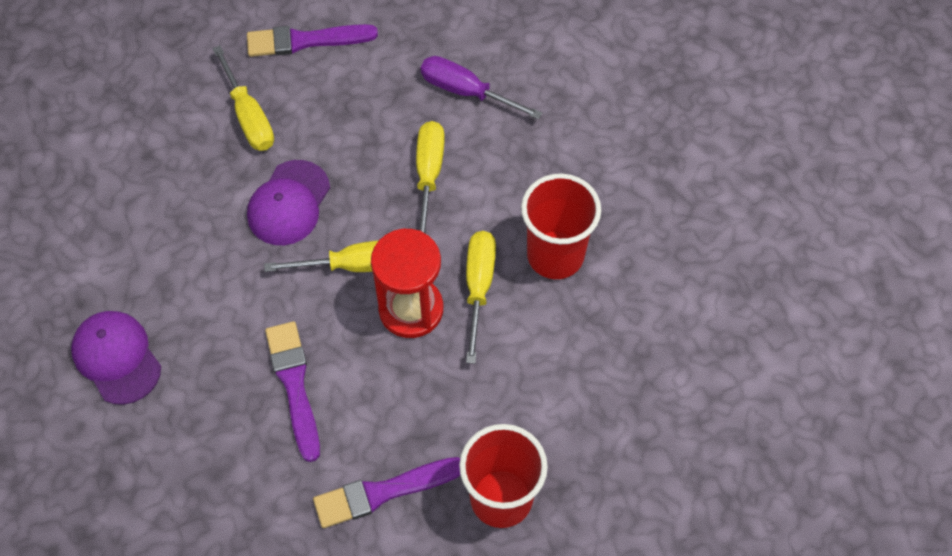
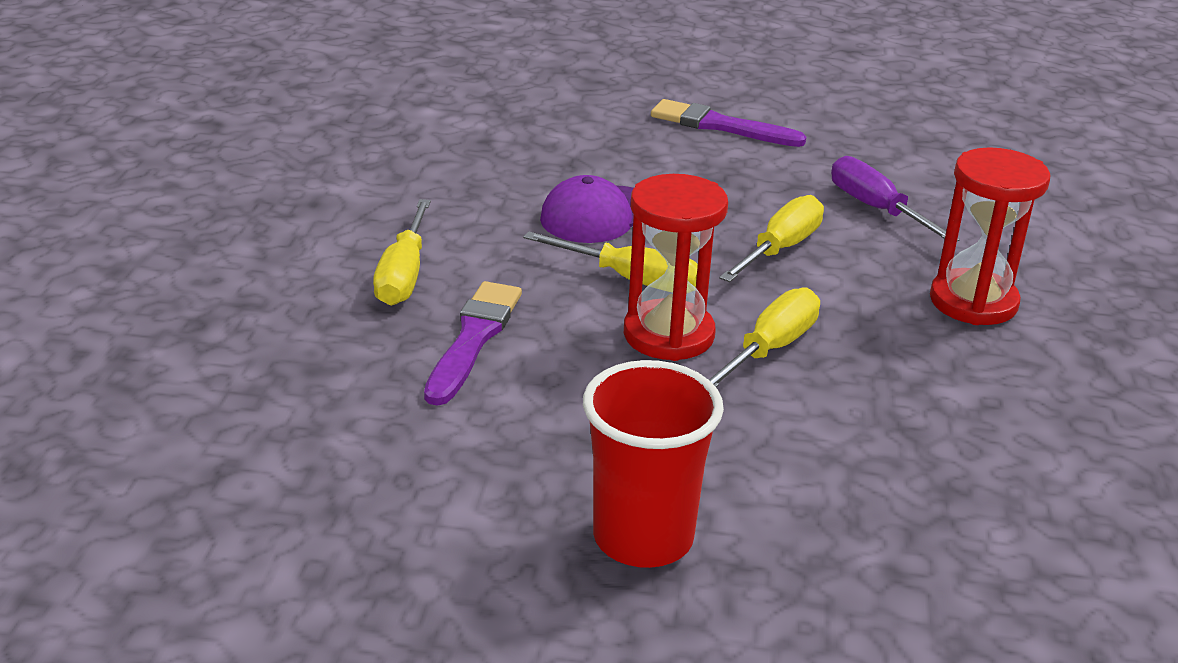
camera: 30 degrees right, 30 degrees down
purple cap [71,311,161,405] -> none
yellow screwdriver [212,45,274,151] -> yellow screwdriver moved to [373,199,431,306]
purple brush [313,457,460,528] -> none
red cup [521,173,601,279] -> none
none -> red hourglass [930,147,1051,325]

